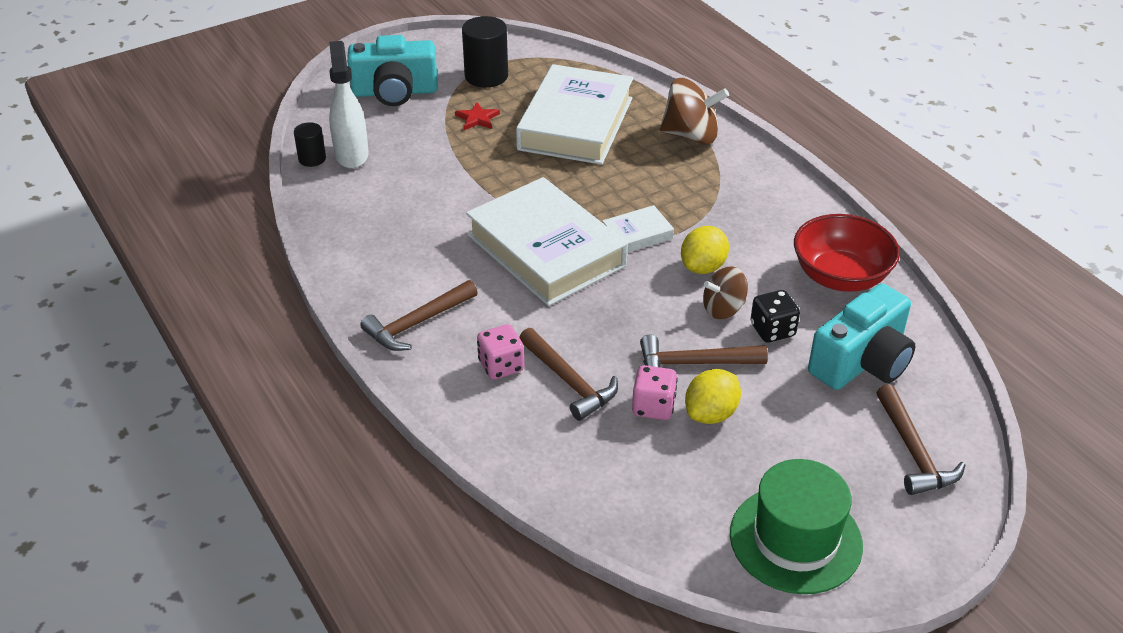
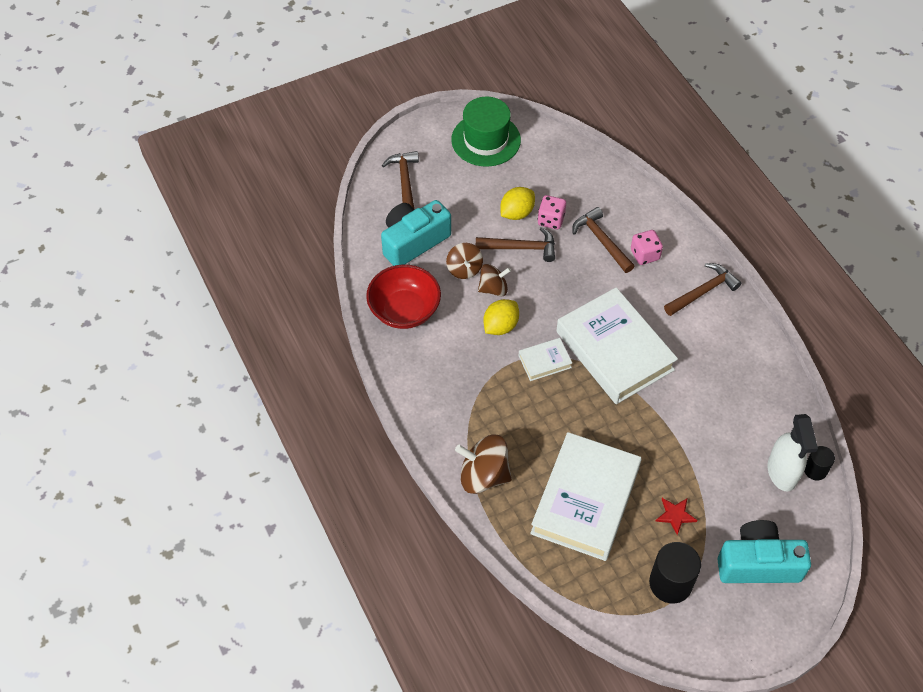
camera: 175 degrees left, 15 degrees up
black dice [751,290,800,343] -> brown spinning top [446,243,483,279]

